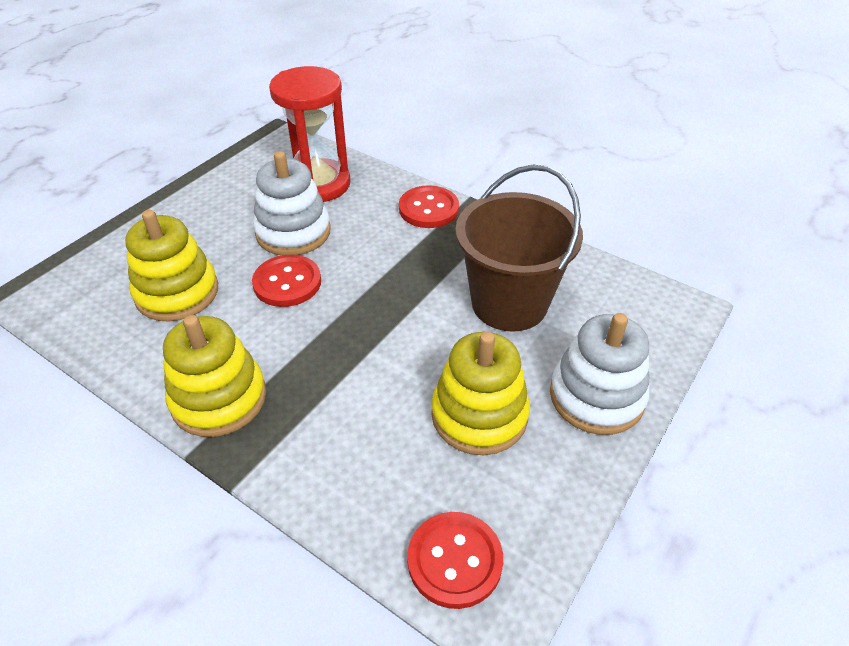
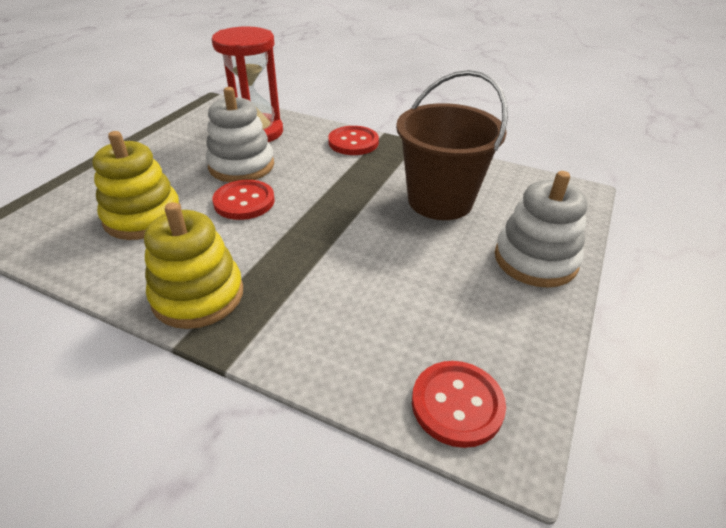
camera: 10 degrees left, 5 degrees down
yellow stacking toy [431,332,530,455] -> none

